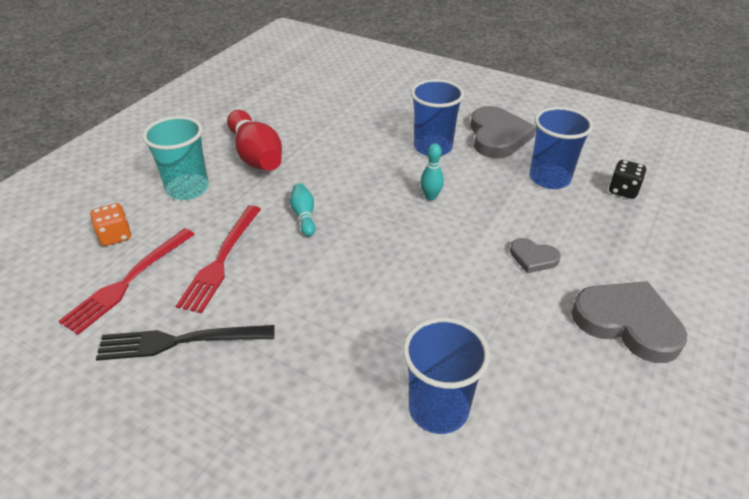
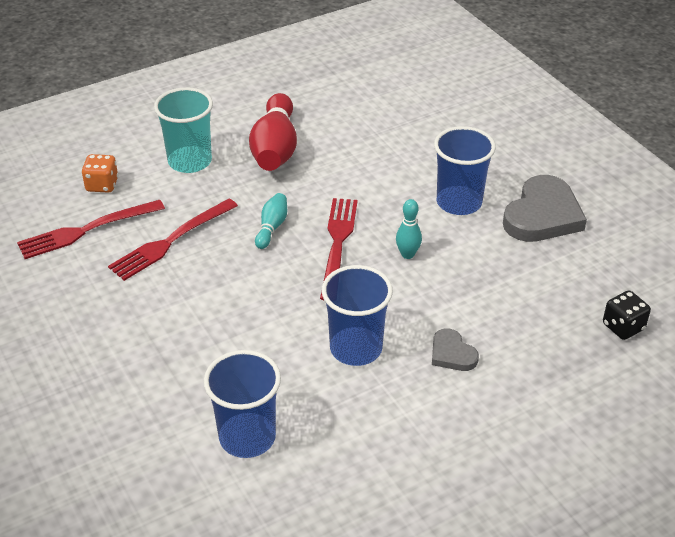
camera: 30 degrees right, 0 degrees up
black fork [96,325,274,361] -> none
blue cup [529,107,593,189] -> blue cup moved to [322,265,393,366]
grey heart [572,281,687,363] -> none
none -> red fork [320,198,358,301]

